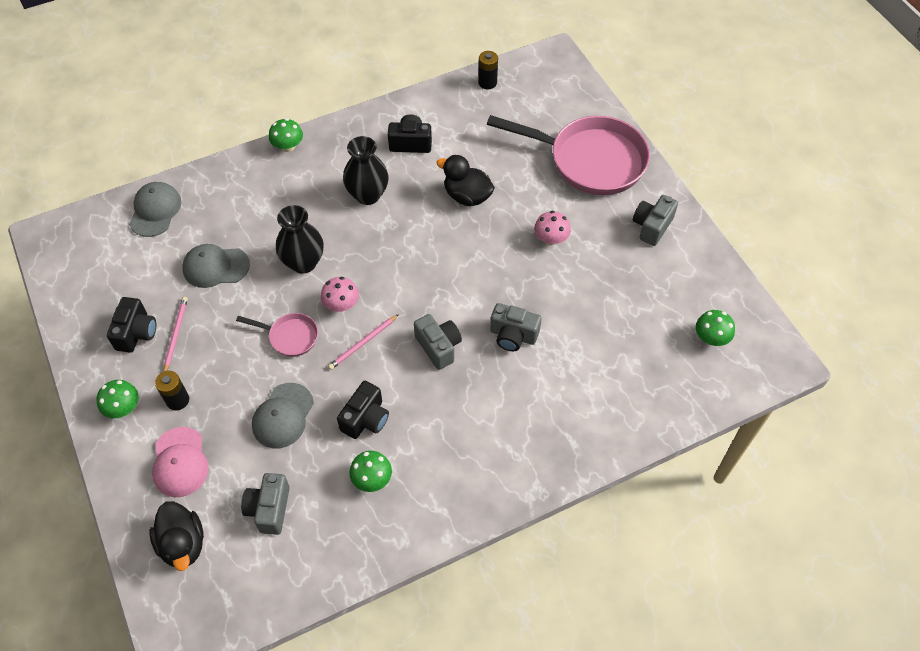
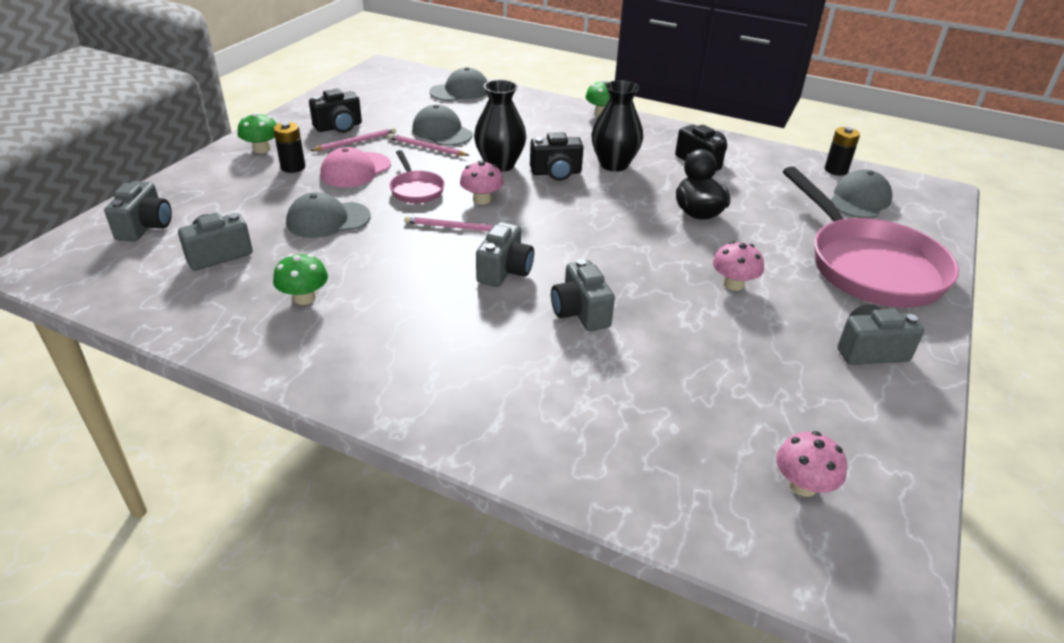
camera: 50 degrees right, 20 degrees down
black duck [149,501,204,571] -> grey camera [104,181,172,241]
pink cap [152,427,209,497] -> pink cap moved to [320,147,391,187]
black camera [337,381,389,439] -> black camera moved to [530,132,584,181]
green mushroom [696,310,735,346] -> pink mushroom [776,431,847,497]
none -> pink pencil [388,134,470,156]
none -> grey cap [831,170,893,218]

